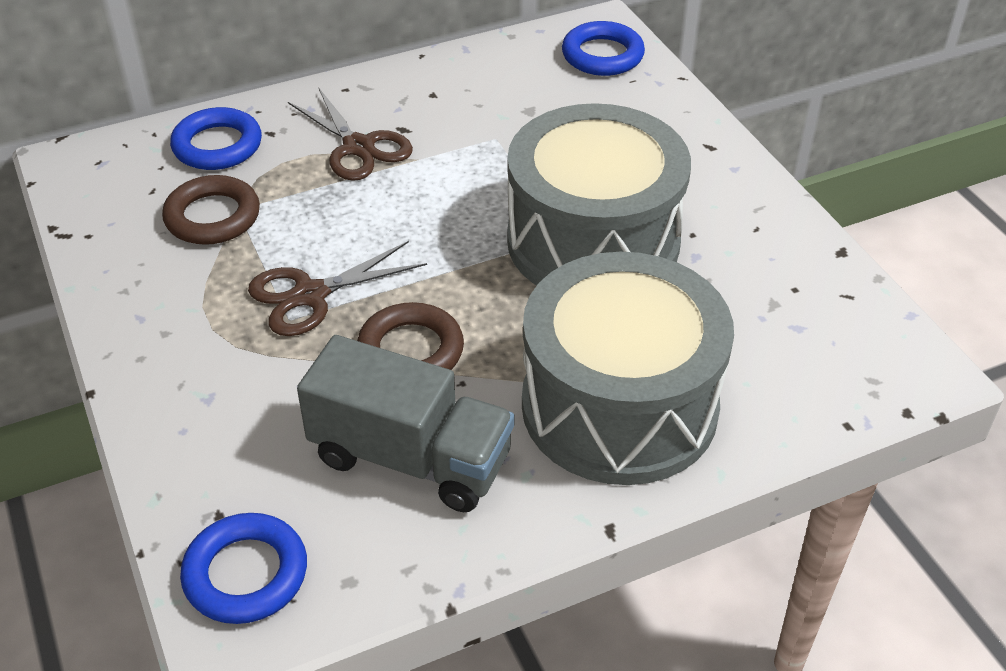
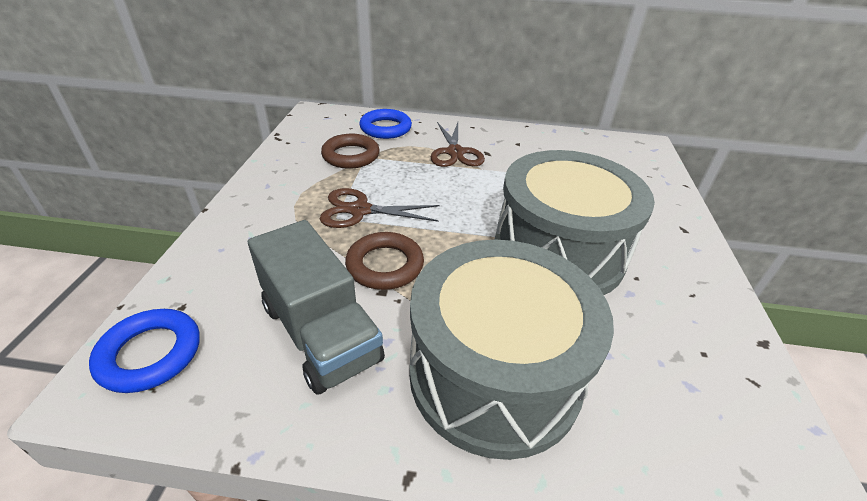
camera: 30 degrees right, 5 degrees down
blue ring [562,21,645,76] -> none

